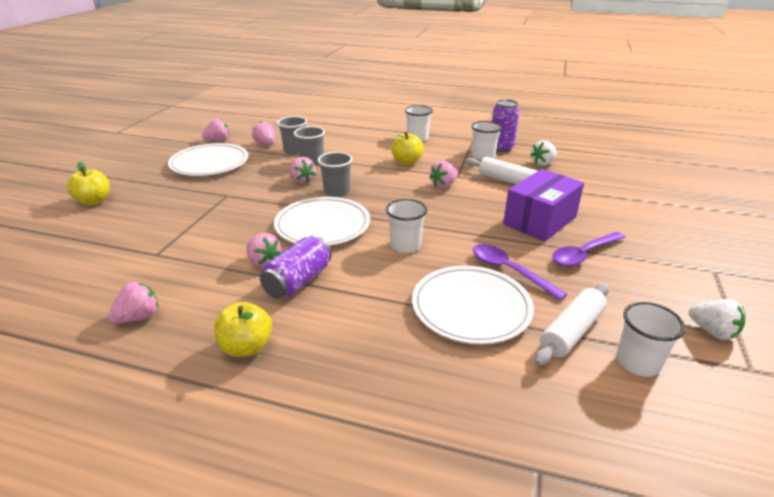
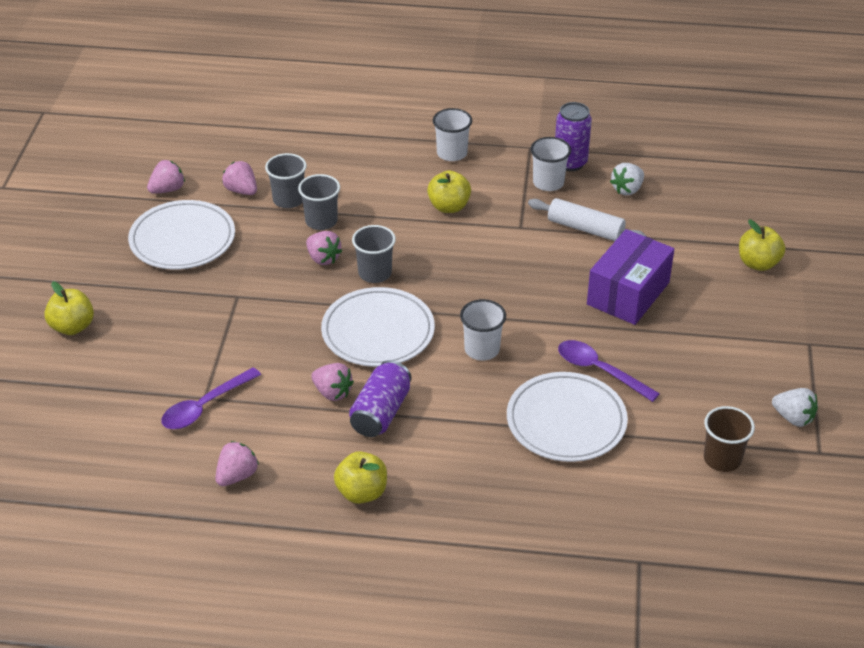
camera: 10 degrees left, 10 degrees up
pink strawberry [429,161,458,189] -> none
white rolling pin [534,284,609,366] -> none
purple spoon [552,232,626,266] -> purple spoon moved to [162,367,261,429]
white cup [616,302,685,377] -> brown cup [704,406,755,472]
none -> yellow apple [739,219,785,271]

